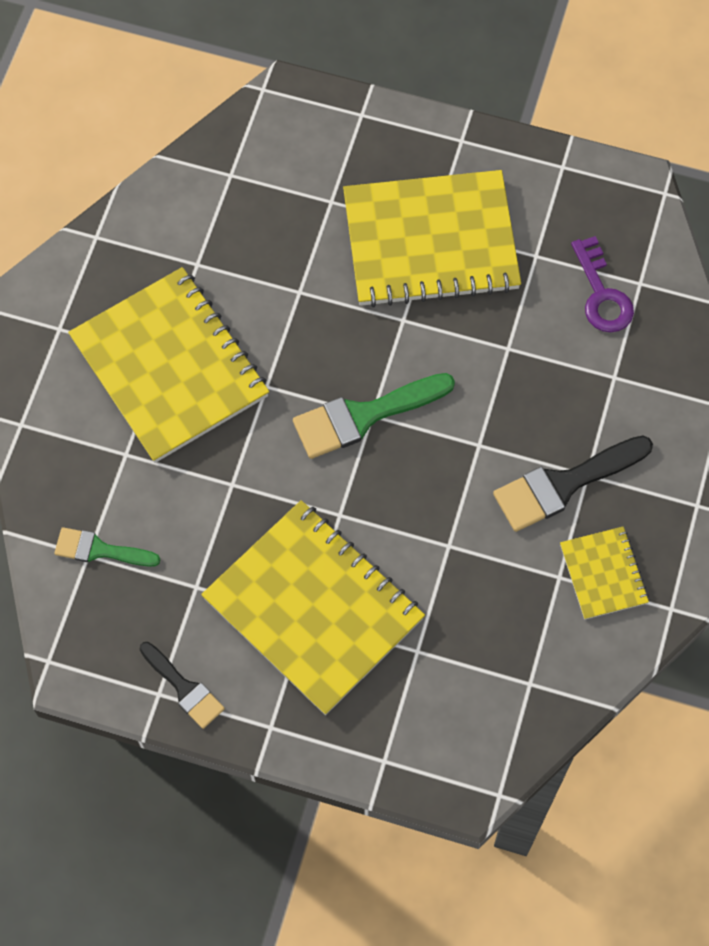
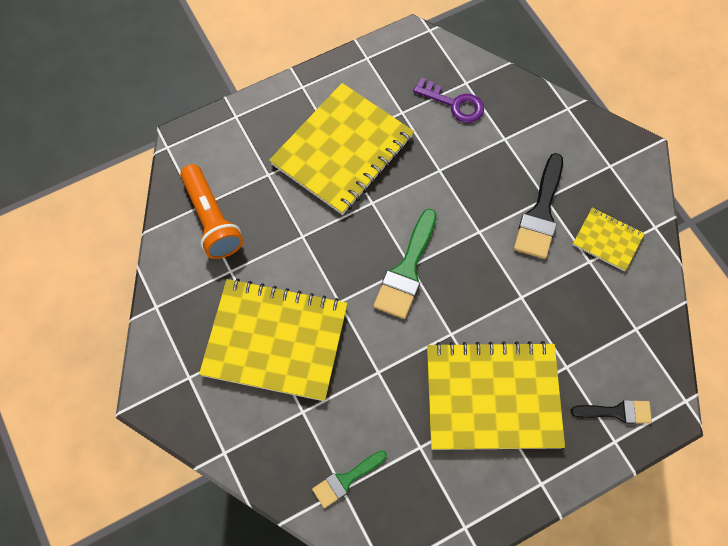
camera: 45 degrees left, 0 degrees up
black brush [140,642,225,729] -> black brush moved to [571,400,652,424]
none -> orange flashlight [180,164,243,259]

